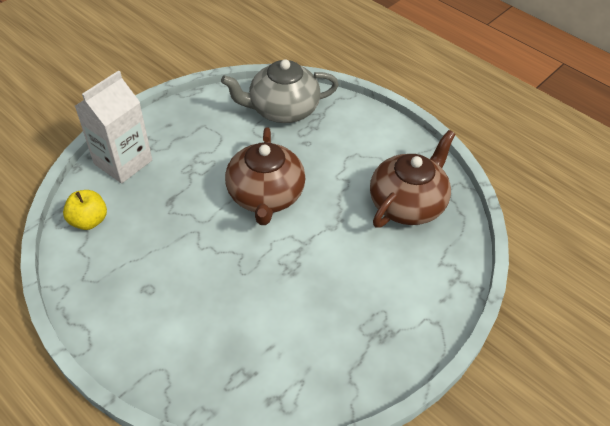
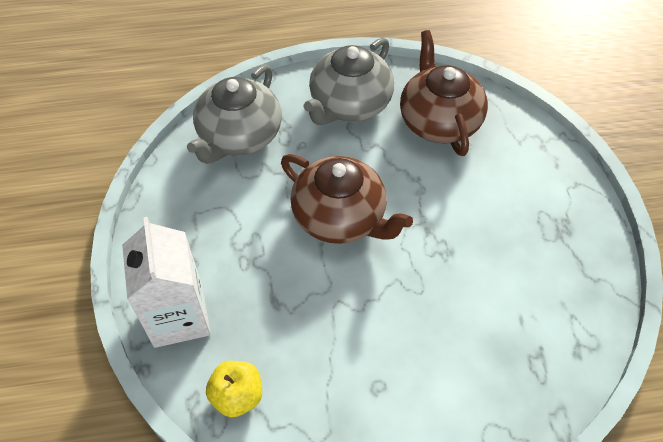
camera: 50 degrees left, 5 degrees up
none -> grey teapot [304,38,394,125]

